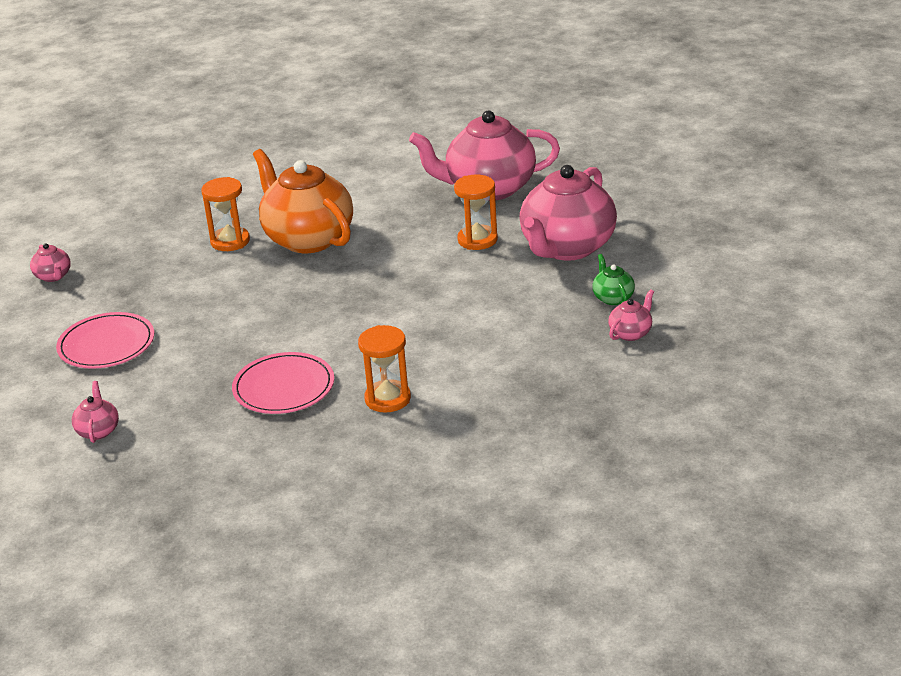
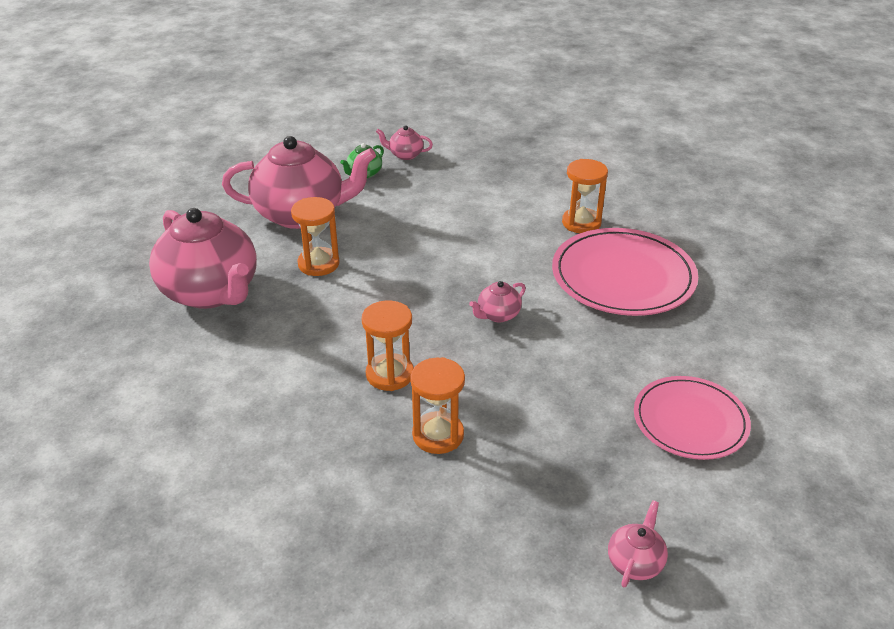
camera: 125 degrees left, 5 degrees up
pink teapot [72,381,119,443] -> pink teapot moved to [469,281,526,323]
pink plate [232,352,334,414] -> pink plate [552,228,698,316], size x1.51
orange teapot [253,149,353,253] -> orange hourglass [362,300,414,391]

